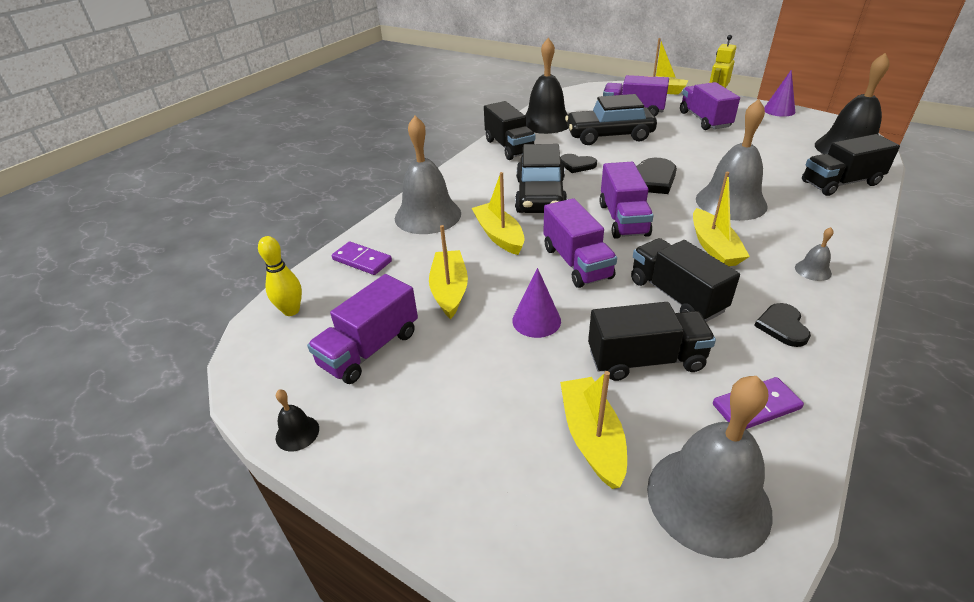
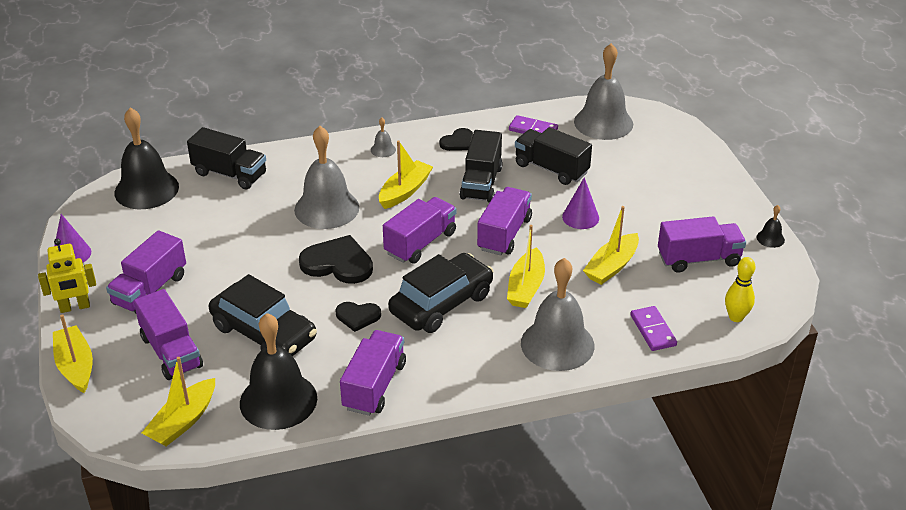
camera: 140 degrees left, 0 degrees up
black truck [484,101,535,160] -> purple truck [340,330,406,416]
black heart [560,154,597,173] -> black heart turned 120 degrees clockwise [335,302,381,332]
yellow boat [560,371,627,489] -> yellow boat moved to [142,357,215,446]

